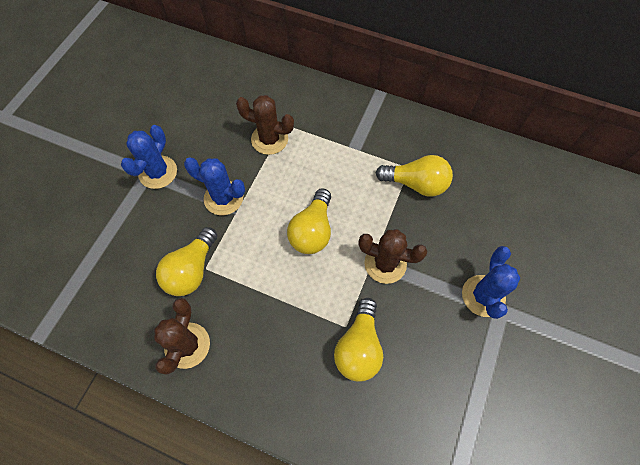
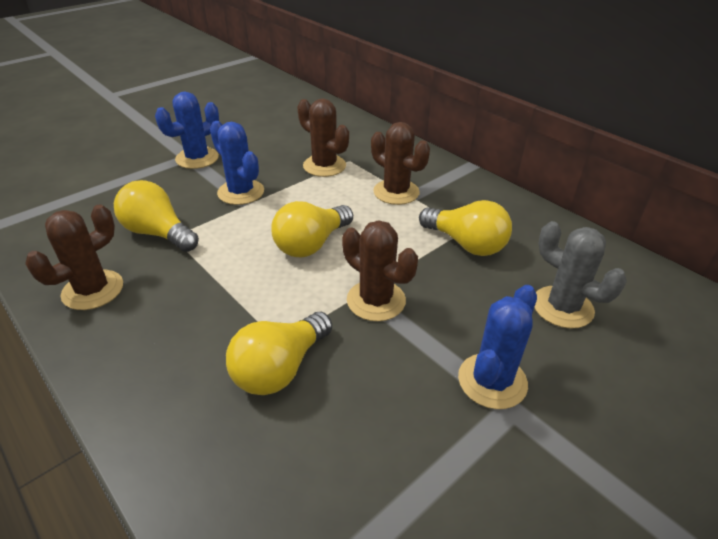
camera: 25 degrees right, 25 degrees down
yellow light bulb [156,227,217,296] -> yellow light bulb turned 75 degrees clockwise [114,180,199,252]
none -> brown cactus [371,122,430,205]
none -> grey cactus [534,221,627,329]

